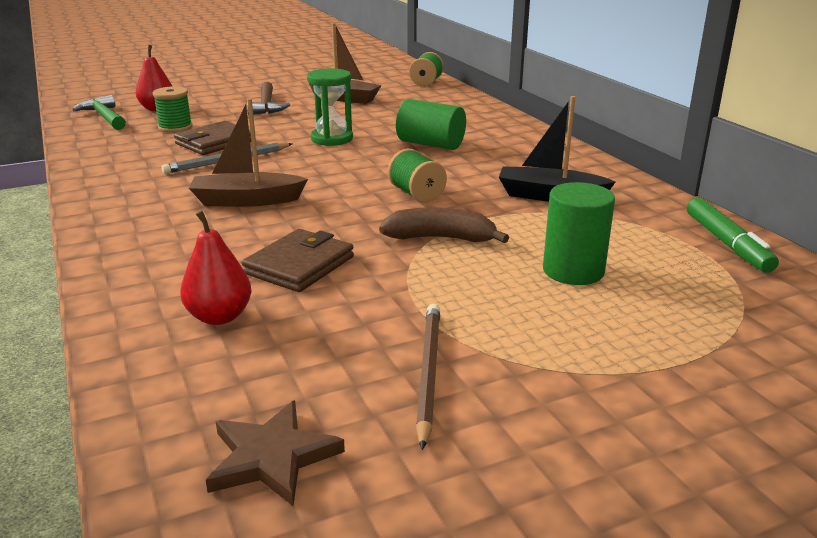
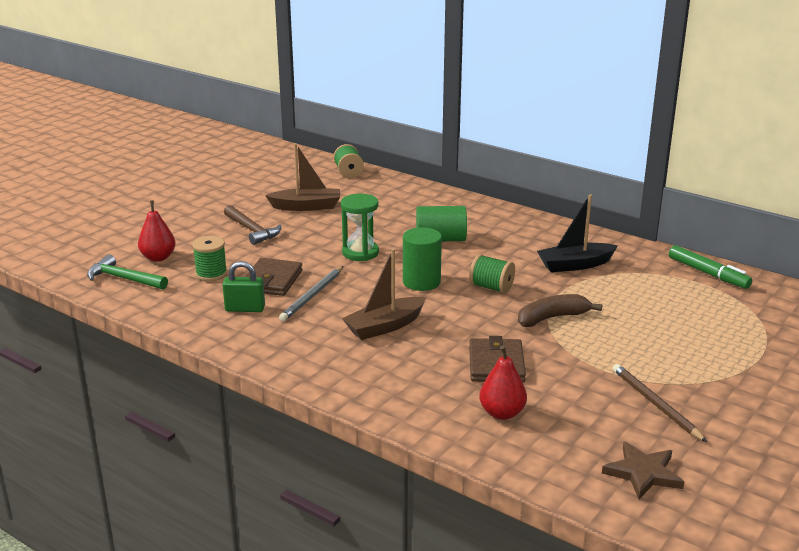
camera: 30 degrees left, 0 degrees up
green cylinder [543,182,615,285] -> green cylinder moved to [403,227,442,291]
none -> green padlock [222,261,265,312]

